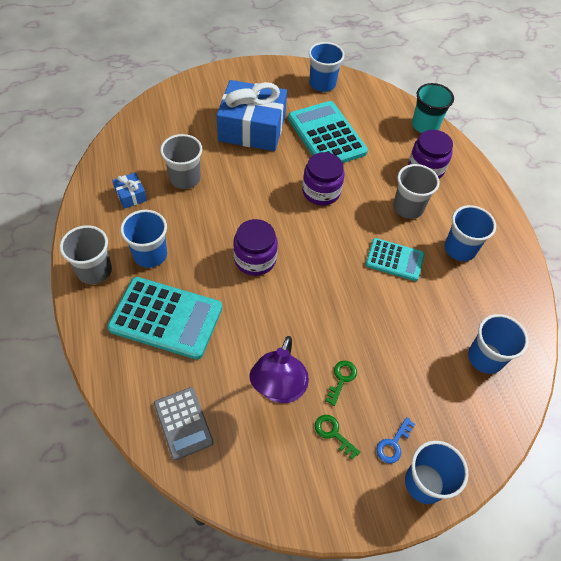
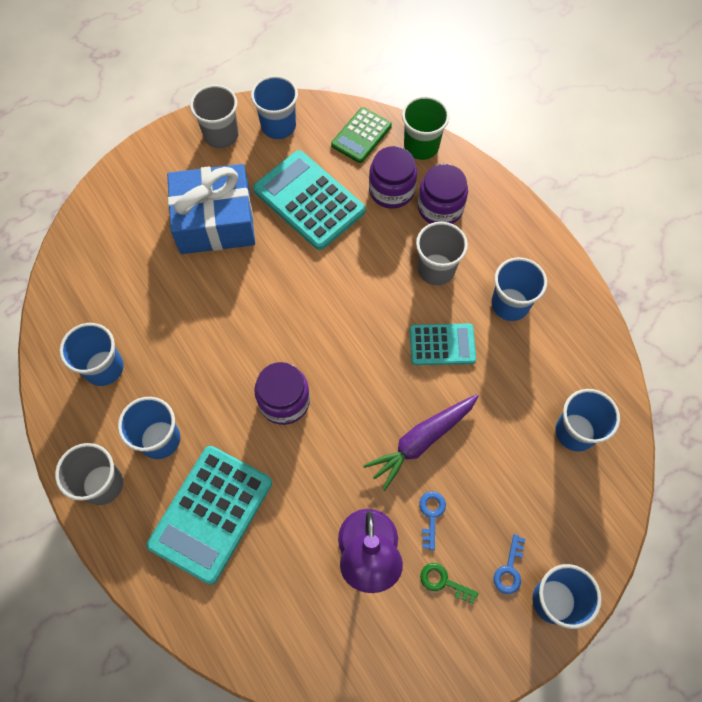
camera: 15 degrees left, 10 degrees up
turquoise calculator [107,277,222,360] -> turquoise calculator turned 120 degrees clockwise [146,446,272,585]
blue gift [112,173,147,209] -> blue cup [59,323,124,386]
grey calculator [154,387,214,460] -> none
grey cup [160,134,202,189] -> grey cup moved to [190,85,239,148]
purple jar [302,152,344,206] -> purple jar moved to [369,146,417,209]
green key [325,361,357,406] -> blue key [419,491,446,550]
turquoise cup [412,83,454,133] -> green cup [402,96,450,160]
none -> green calculator [331,107,392,163]
none -> purple carrot [363,394,479,491]

